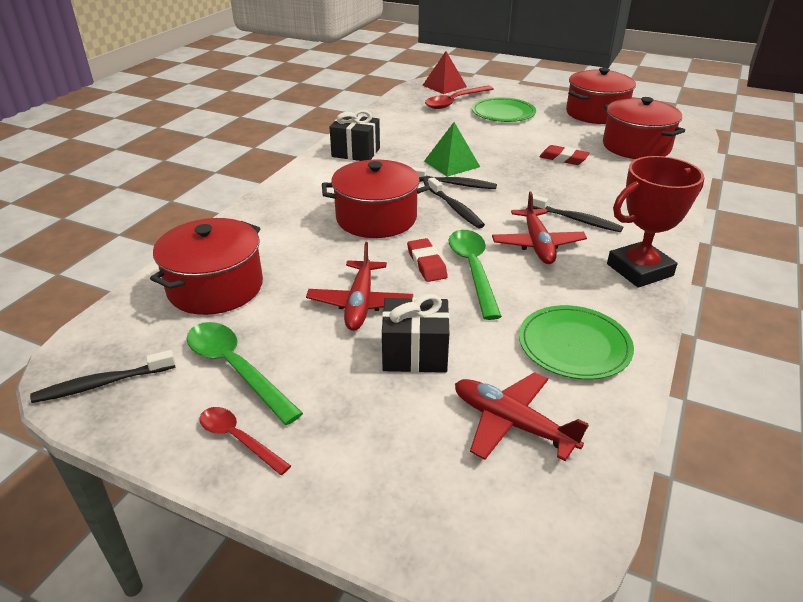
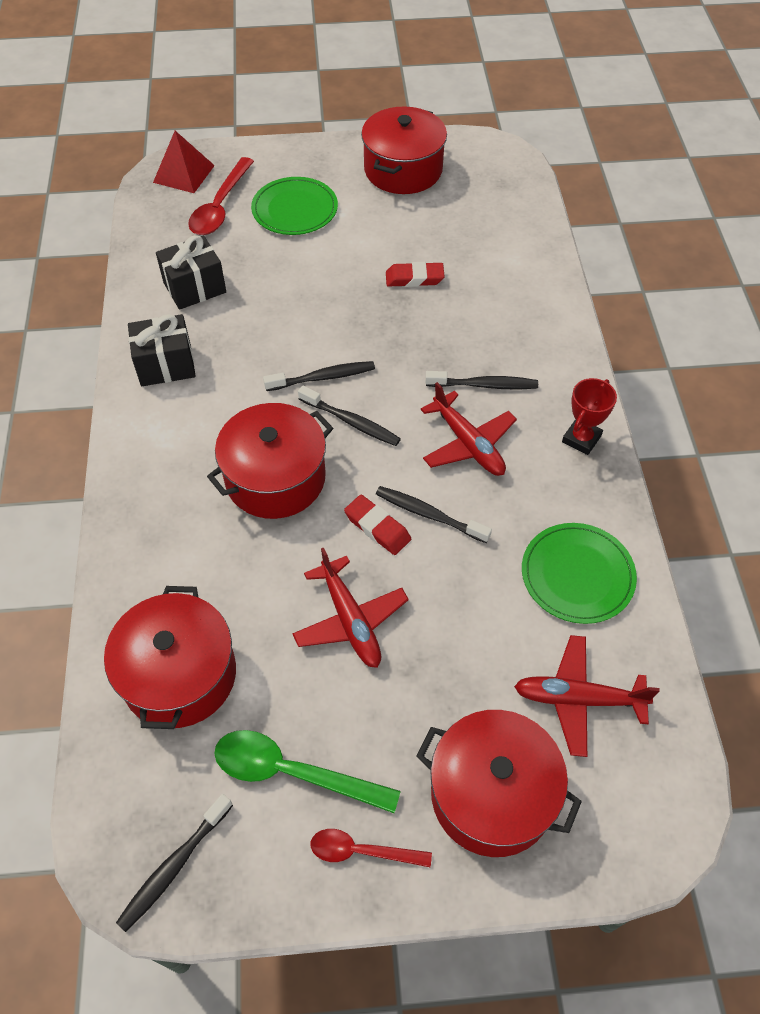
camera: 30 degrees left, 20 degrees up
black gift [382,294,450,373] -> black gift moved to [156,235,226,310]
green pyramid [424,122,480,177] -> none
green spoon [448,230,502,320] -> black toothbrush [376,486,492,543]
red pot [603,97,685,159] -> red pot moved to [417,710,582,857]
red trophy [607,156,704,287] -> red trophy [562,378,617,455], size x0.59

